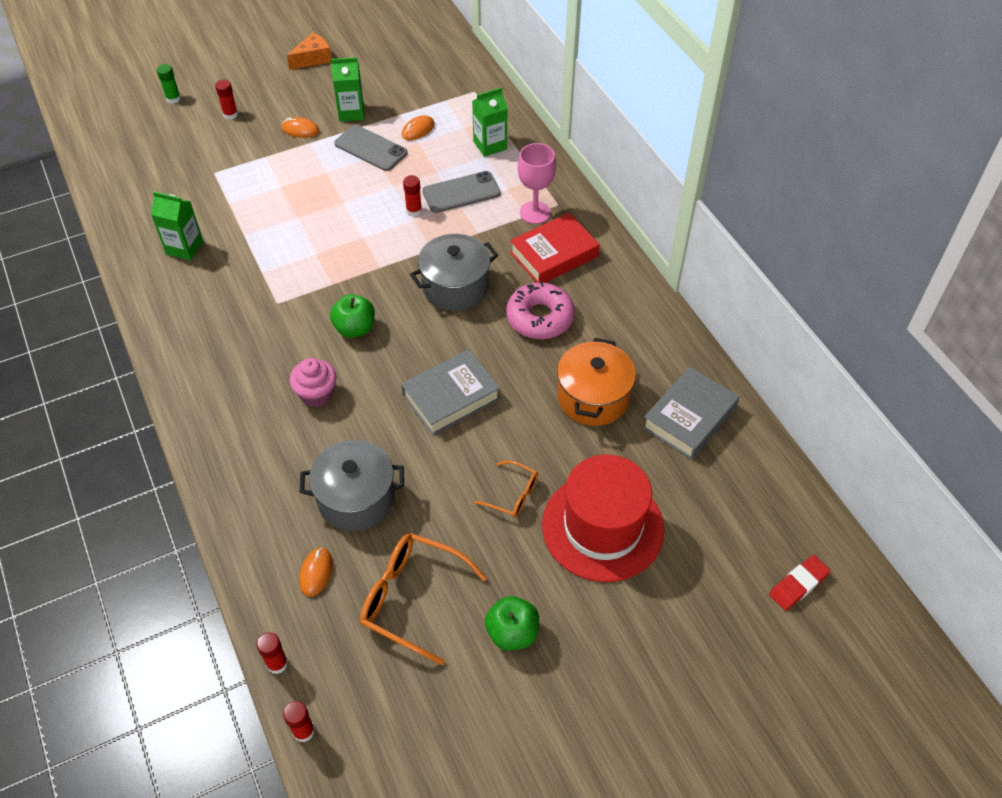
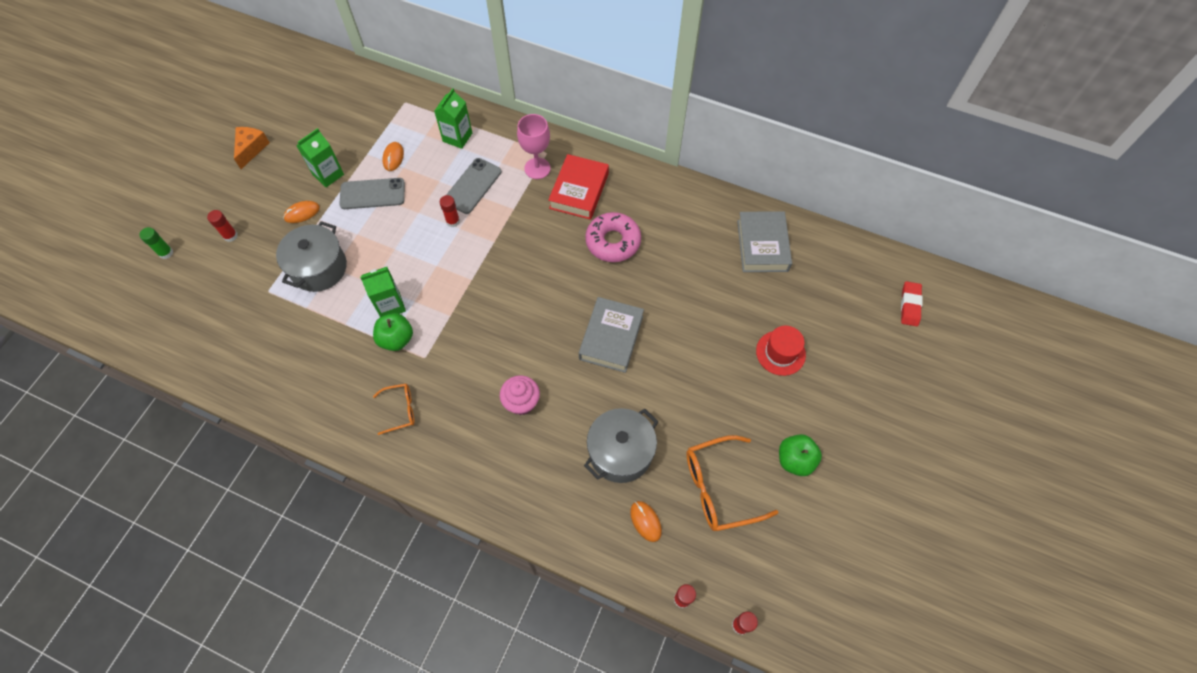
camera: 40 degrees left, 10 degrees up
green carton [151,191,203,260] -> green carton moved to [360,267,406,317]
green apple [330,294,375,338] -> green apple moved to [373,313,413,351]
grey pot [410,234,498,311] -> grey pot moved to [276,221,347,292]
orange glasses [474,460,538,518] -> orange glasses moved to [373,384,415,435]
red hat [542,454,664,582] -> red hat [756,326,806,376], size x0.53
orange pot [557,338,636,426] -> none

